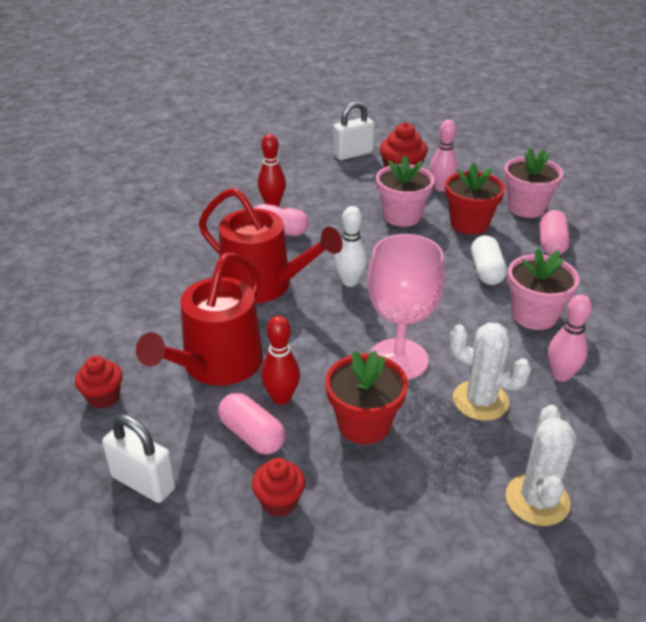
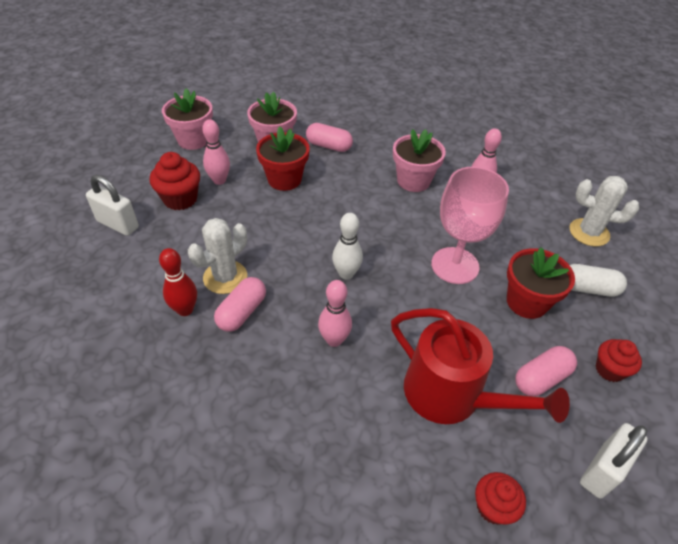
camera: 80 degrees left, 10 degrees up
red watering can [199,188,343,304] -> pink bowling pin [318,280,352,347]
red bowling pin [261,316,300,405] -> none
white padlock [333,102,375,160] -> white padlock turned 45 degrees counterclockwise [86,175,139,236]
pink flower pot [376,155,435,227] -> pink flower pot moved to [162,88,213,150]
white cactus [449,322,531,421] -> white cactus moved to [188,218,247,294]
white capsule [471,235,507,285] -> white capsule moved to [570,264,627,297]

